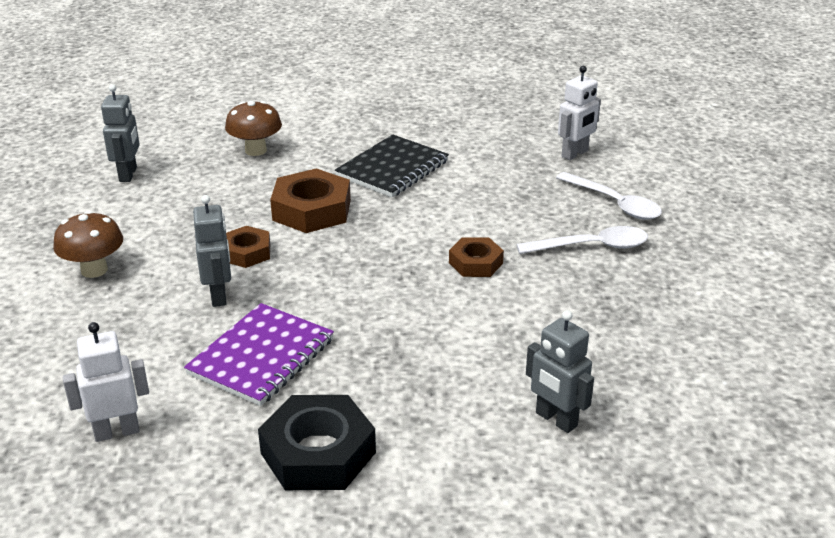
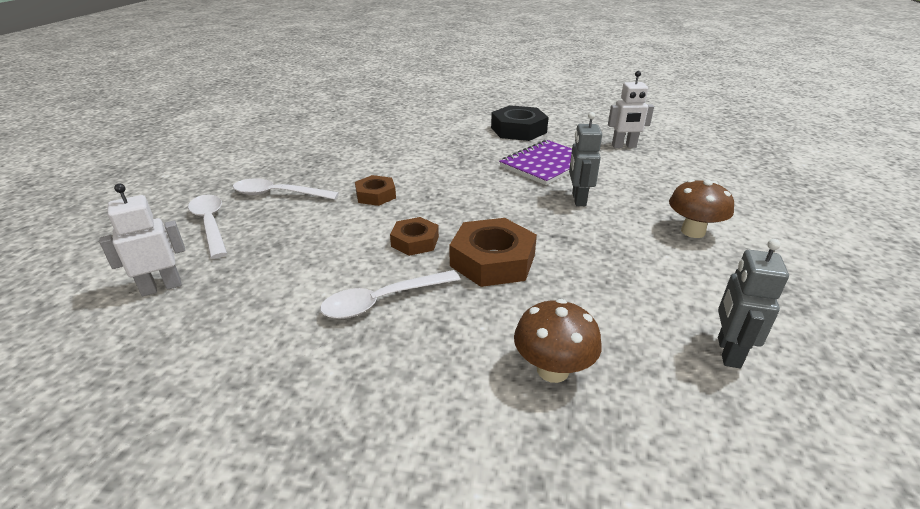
camera: 165 degrees left, 0 degrees up
brown nut [226,226,270,268] -> brown nut moved to [390,217,439,256]
black notebook [335,134,449,198] -> white spoon [320,270,460,319]
grey robot [526,310,594,433] -> none

